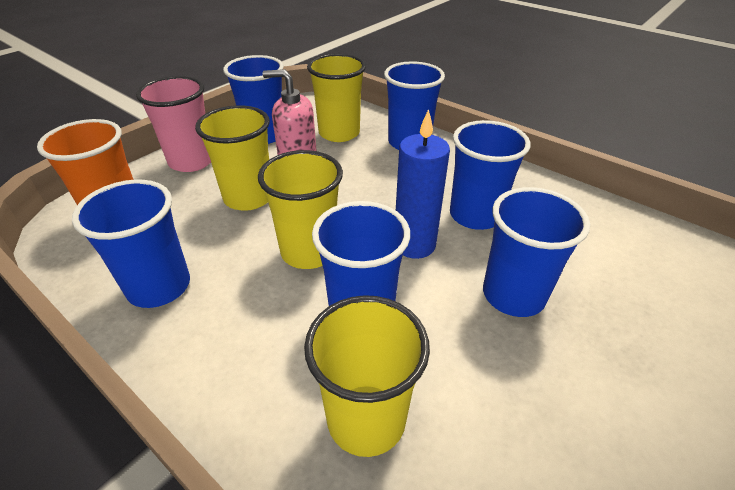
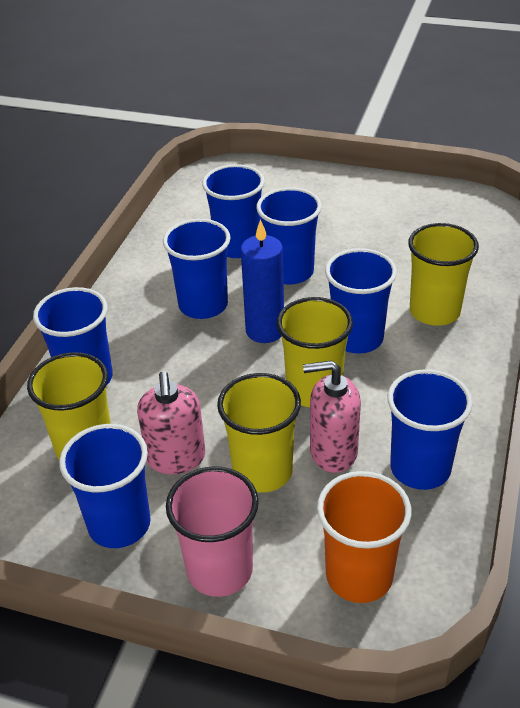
camera: 110 degrees left, 0 degrees up
none -> blue cup [202,164,265,258]
none -> pink soap dispenser [303,360,361,473]

